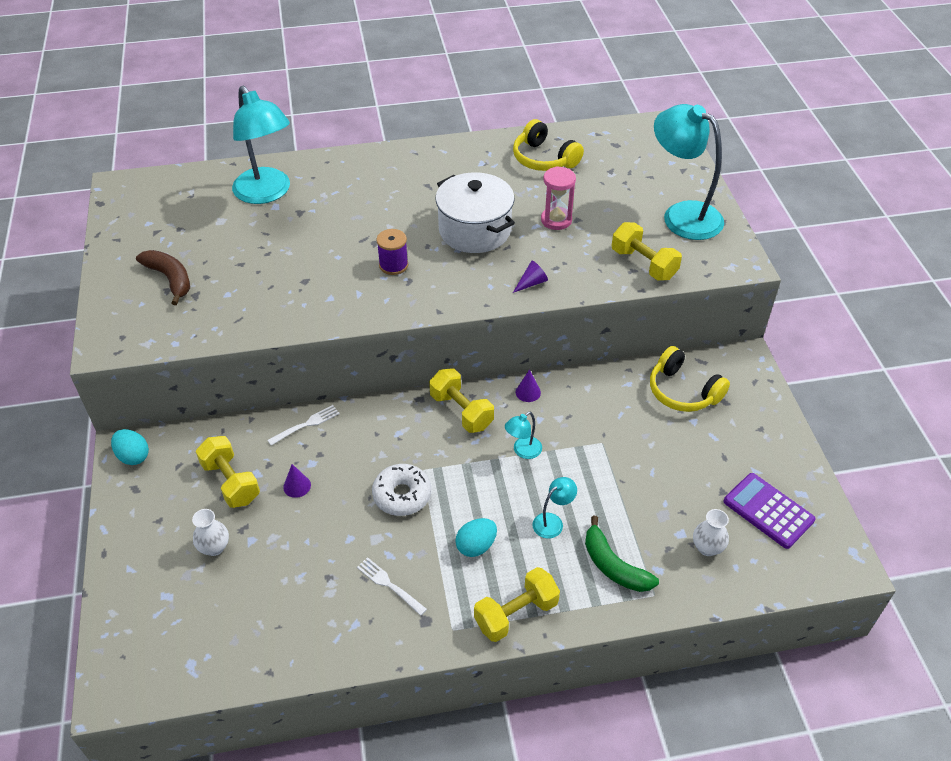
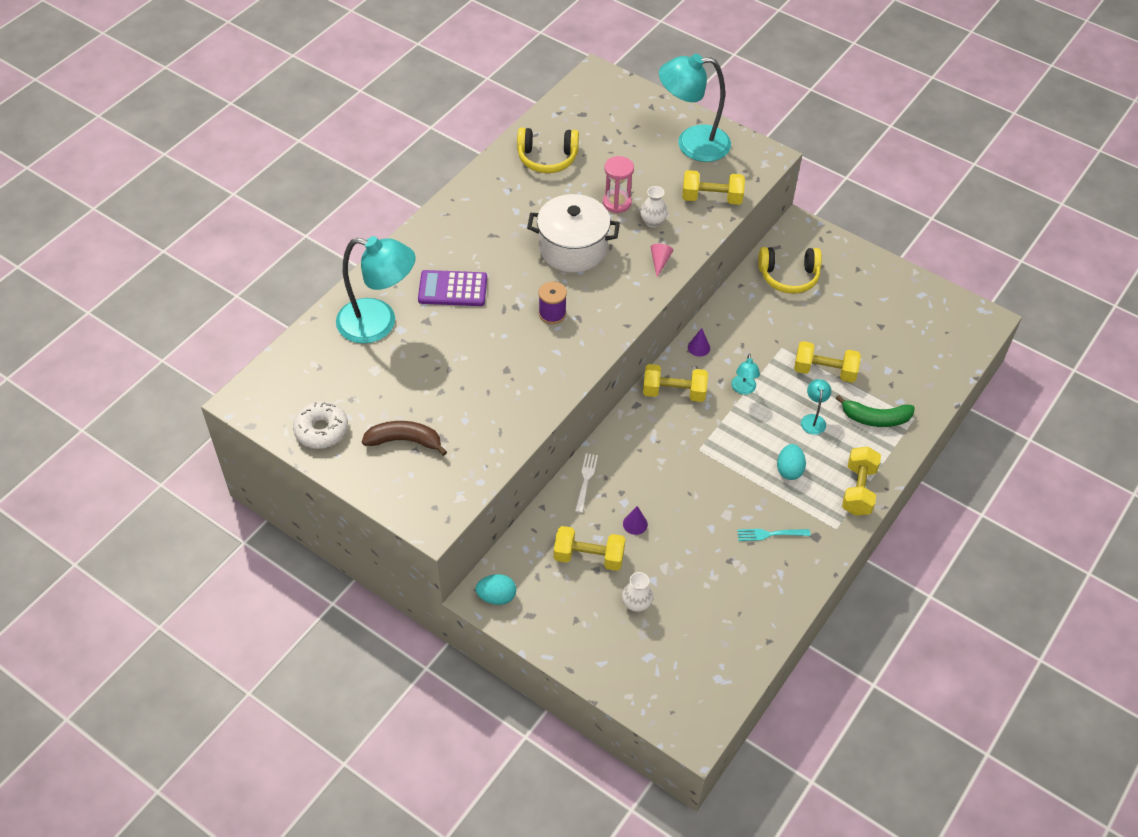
camera: 45 degrees left, 5 degrees up
white fork [357,557,427,616] -> turquoise fork [737,529,810,541]
white donut [372,464,431,516] -> white donut moved to [293,401,348,449]
purple cone [513,261,548,293] -> pink cone [651,244,673,277]
white vase [693,509,729,556] -> white vase moved to [640,186,668,228]
purple calculator [724,473,815,549] -> purple calculator moved to [418,270,487,306]
none -> yellow dumbbell [794,341,861,383]

